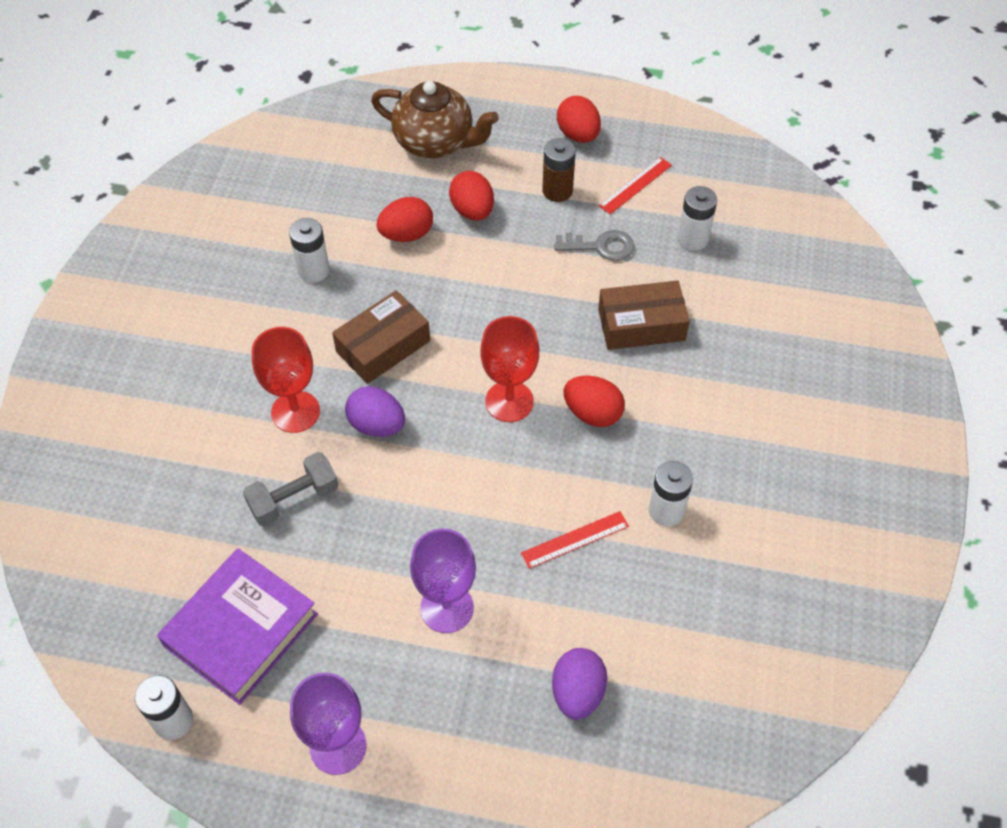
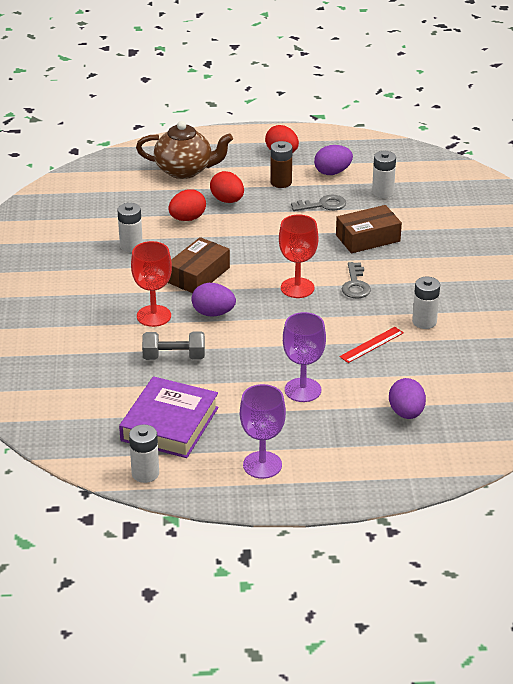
camera: 15 degrees left, 20 degrees down
grey dumbbell [243,452,339,526] -> grey dumbbell turned 45 degrees clockwise [142,331,205,360]
red egg [563,375,625,427] -> grey key [342,262,371,298]
red ruler [598,157,672,214] -> purple egg [314,145,353,175]

